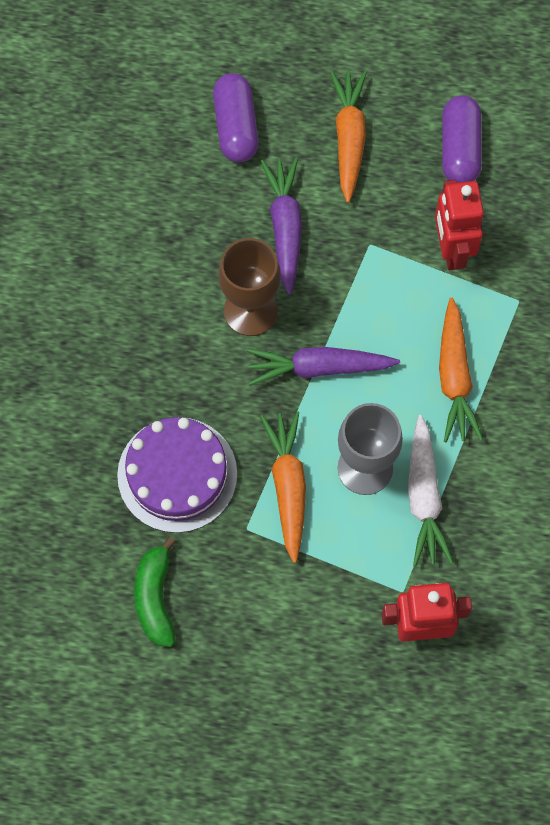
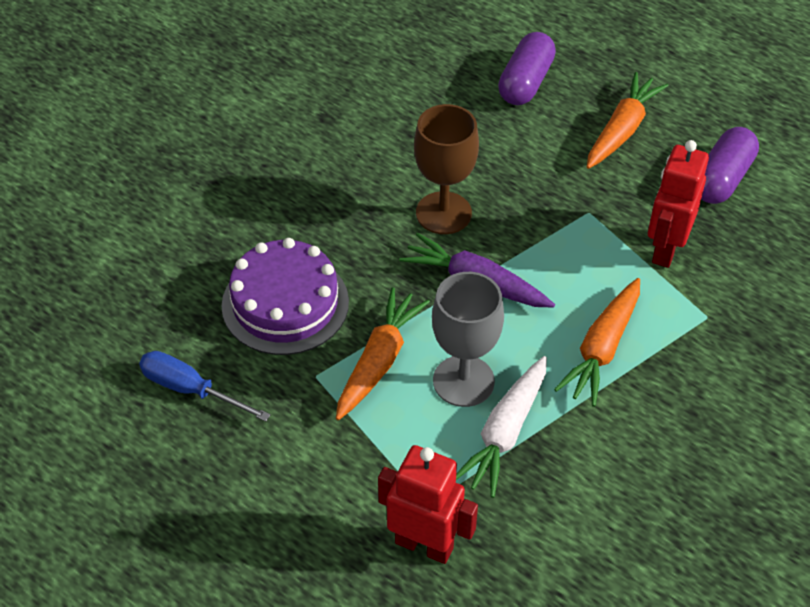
camera: 30 degrees right, 20 degrees down
green banana [134,536,176,647] -> blue screwdriver [139,351,271,422]
purple carrot [261,157,302,295] -> none

